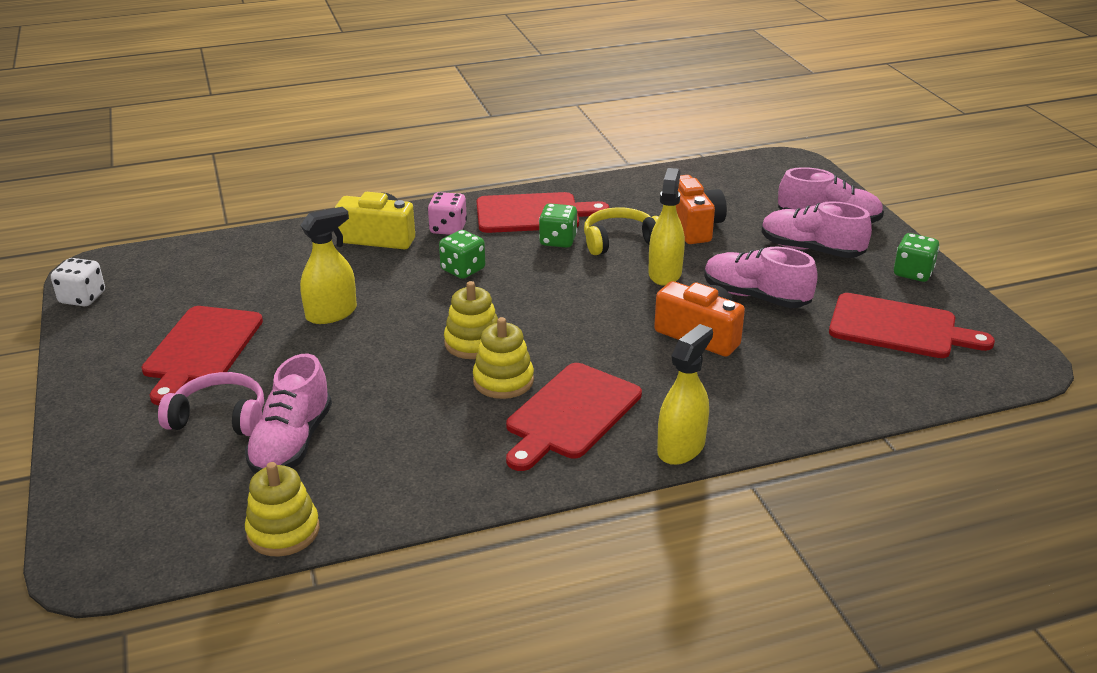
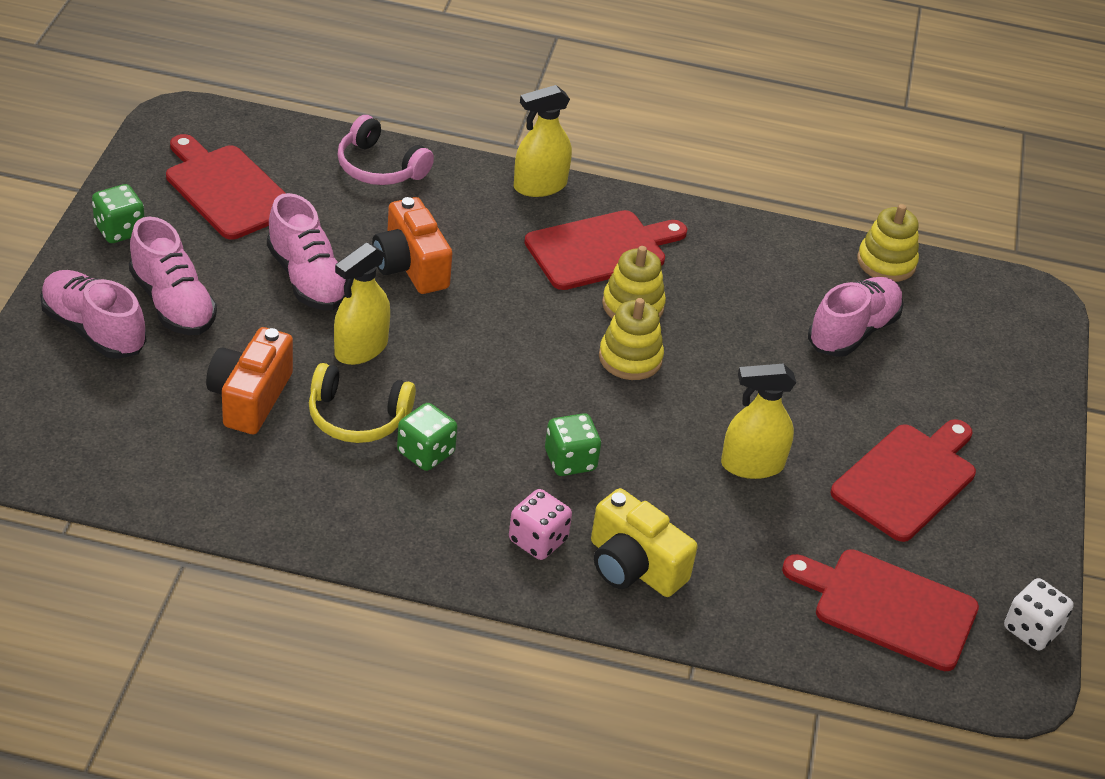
camera: 155 degrees left, 10 degrees up
pink headphones [158,372,264,436] -> pink headphones moved to [337,115,434,185]
red cutting board [477,192,609,233] -> red cutting board moved to [782,549,979,671]

